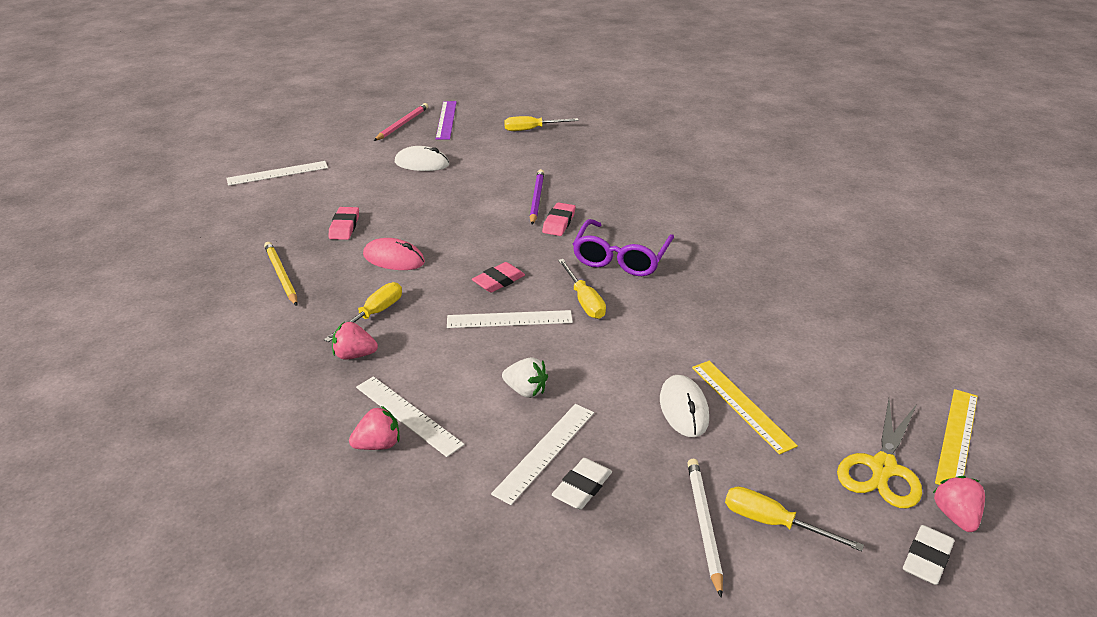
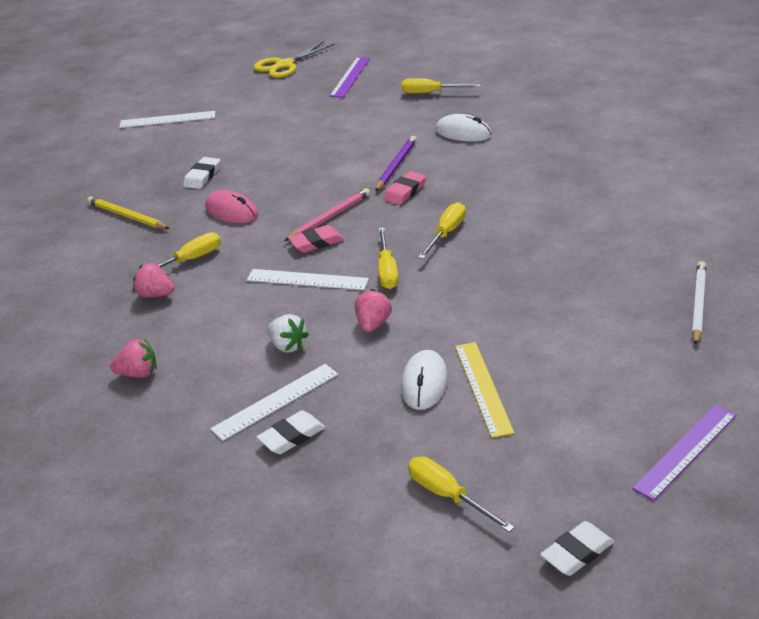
camera: 20 degrees right, 0 degrees up
yellow pencil [264,242,298,306] -> yellow pencil turned 45 degrees counterclockwise [87,196,170,229]
pink eraser [329,207,359,240] -> white eraser [183,157,220,189]
white ruler [356,376,464,457] -> none
pink pencil [374,103,428,141] -> pink pencil moved to [284,188,370,241]
white mouse [395,146,449,171] -> white mouse moved to [435,114,492,142]
purple glasses [573,219,674,276] -> yellow screwdriver [418,202,466,259]
white pencil [687,459,723,598] -> white pencil moved to [692,261,706,345]
yellow scissors [837,399,922,508] -> yellow scissors moved to [253,41,335,78]
pink strawberry [933,476,985,532] -> pink strawberry moved to [355,289,392,332]
yellow ruler [935,389,978,485] -> purple ruler [632,405,737,501]

